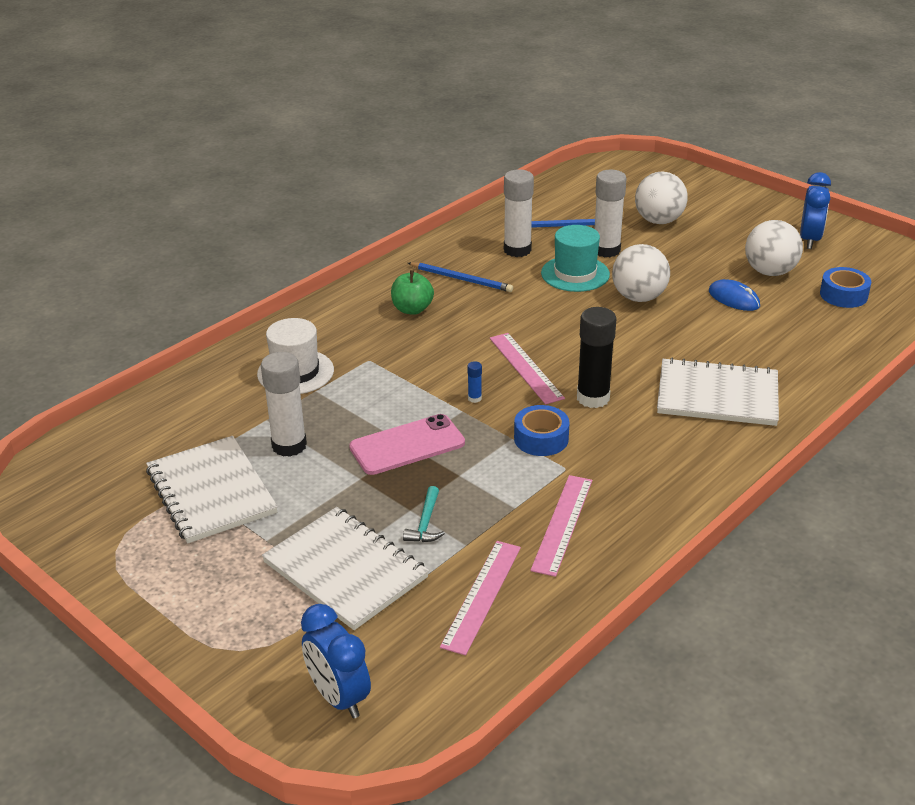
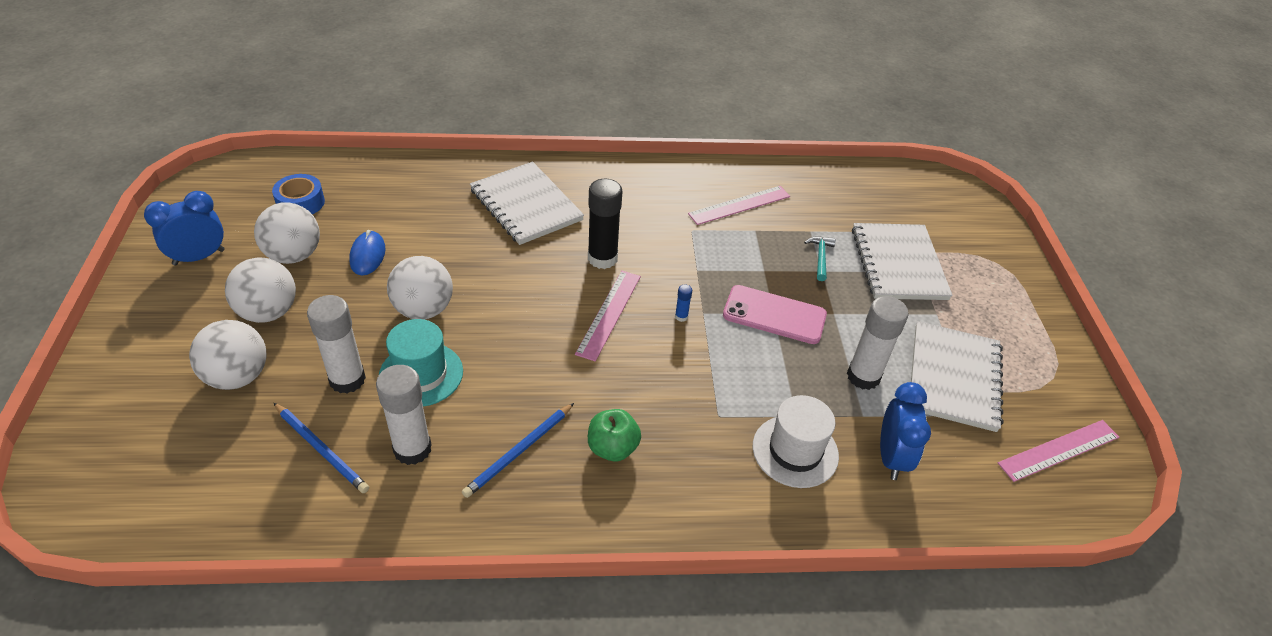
camera: 140 degrees left, 10 degrees up
blue clock [301,604,371,719] -> blue clock moved to [880,382,931,480]
turquoise hammer [403,486,445,542] -> turquoise hammer turned 45 degrees counterclockwise [804,236,836,281]
blue pencil [408,262,513,292] -> blue pencil turned 120 degrees counterclockwise [462,403,574,498]
pink ruler [440,541,521,656] -> pink ruler moved to [998,420,1119,482]
blue tape [514,405,570,456] -> none
none -> white ball [225,257,296,323]

